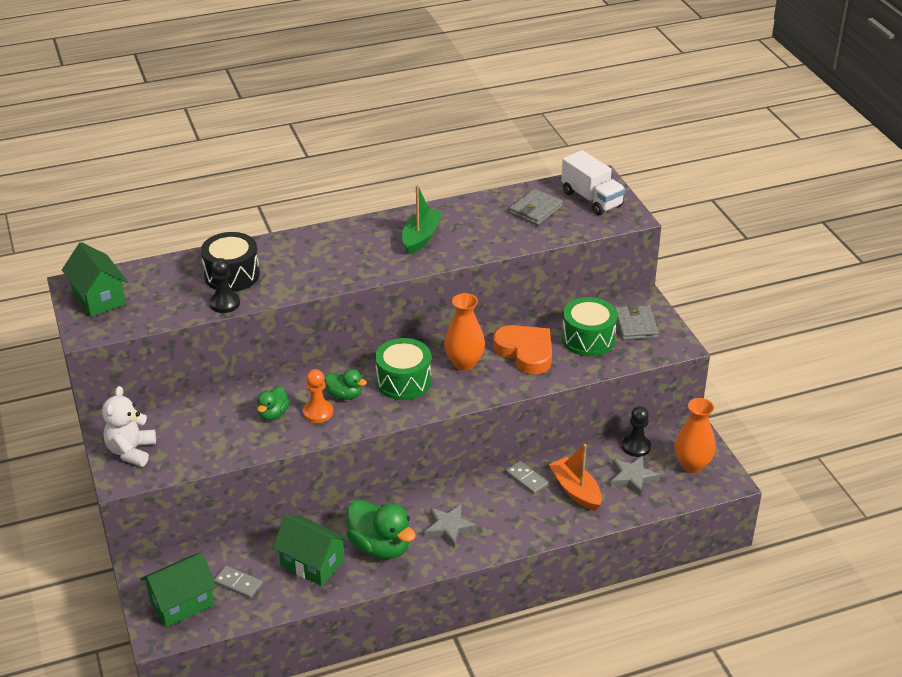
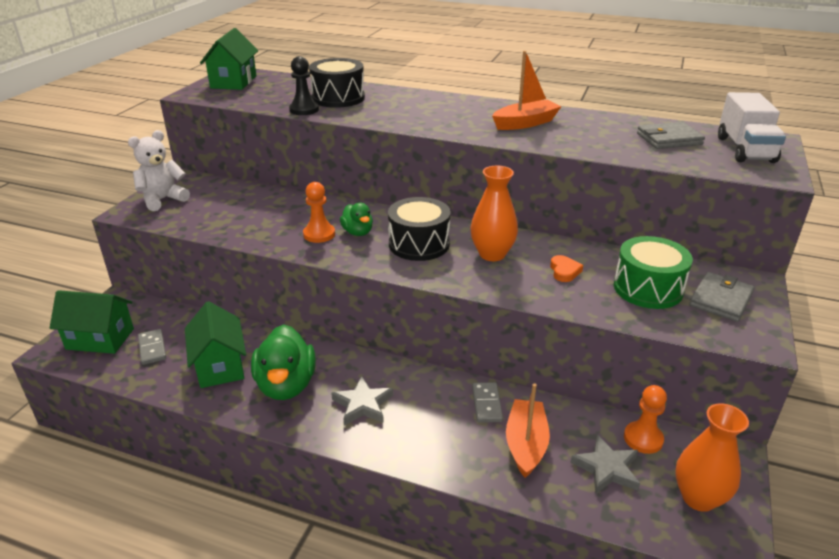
camera: 40 degrees right, 5 degrees down
green duck [257,386,290,420] -> none
green drum [375,338,432,400] -> black drum [388,197,451,261]
green boat [402,185,442,255] -> orange boat [492,51,562,130]
orange heart [493,325,552,374] -> orange heart [550,255,583,282], size x0.46
black pawn [622,406,651,457] -> orange pawn [624,385,667,454]

